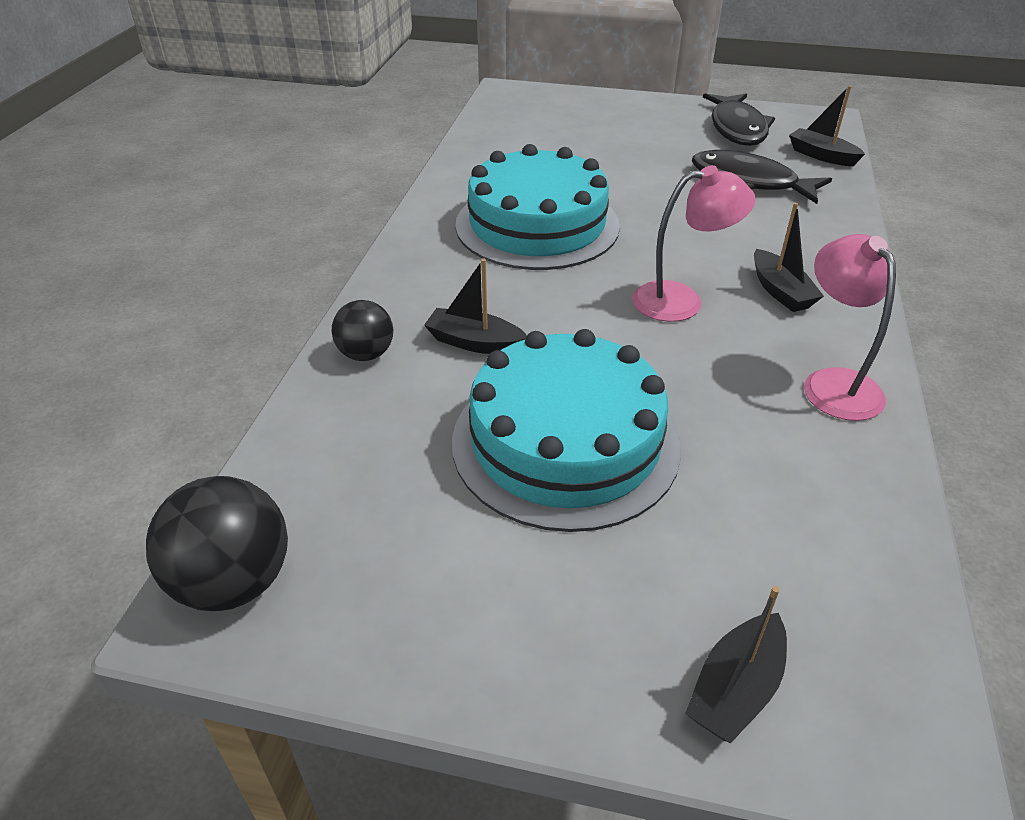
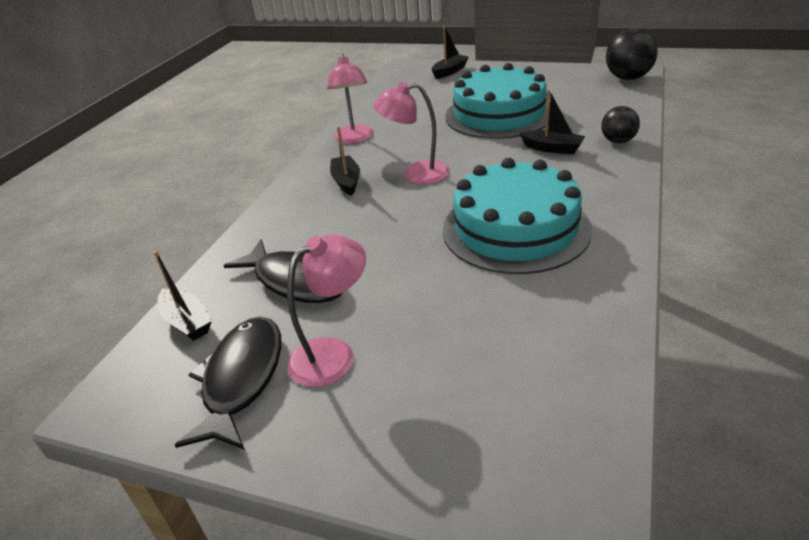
camera: 170 degrees left, 5 degrees down
none -> pink lamp [287,234,366,387]

